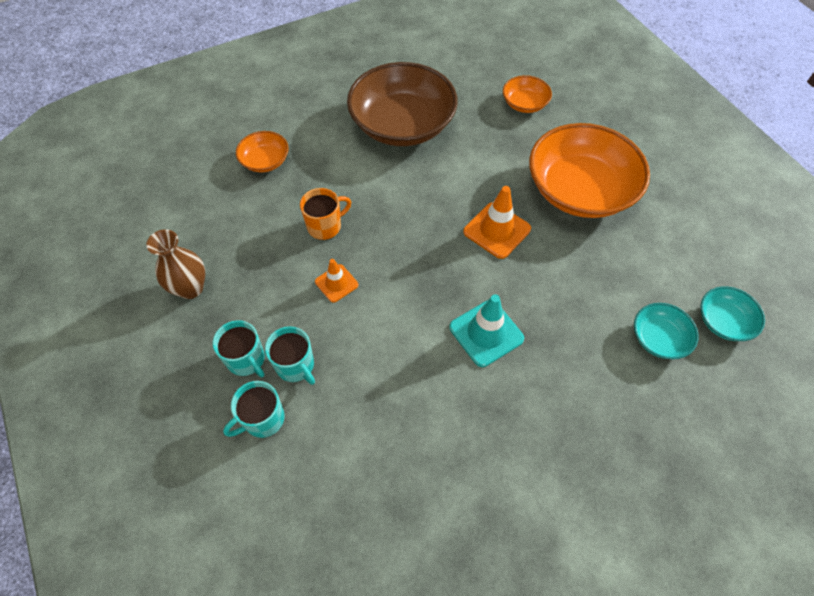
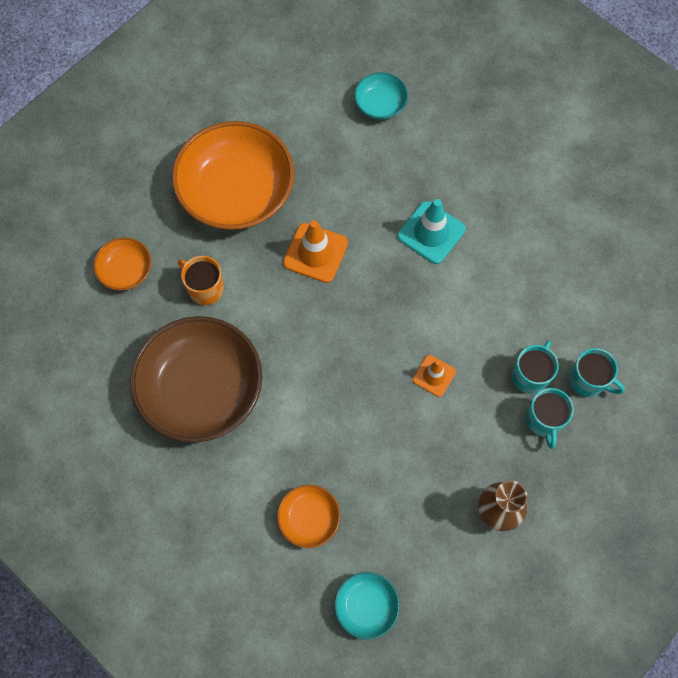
camera: 110 degrees left, 10 degrees up
turquoise mug [213,320,265,377] -> turquoise mug turned 150 degrees clockwise [526,388,574,449]
orange mug [300,188,351,240] -> orange mug moved to [178,256,224,305]
turquoise bowl [701,286,765,341] -> turquoise bowl moved to [334,572,400,640]

